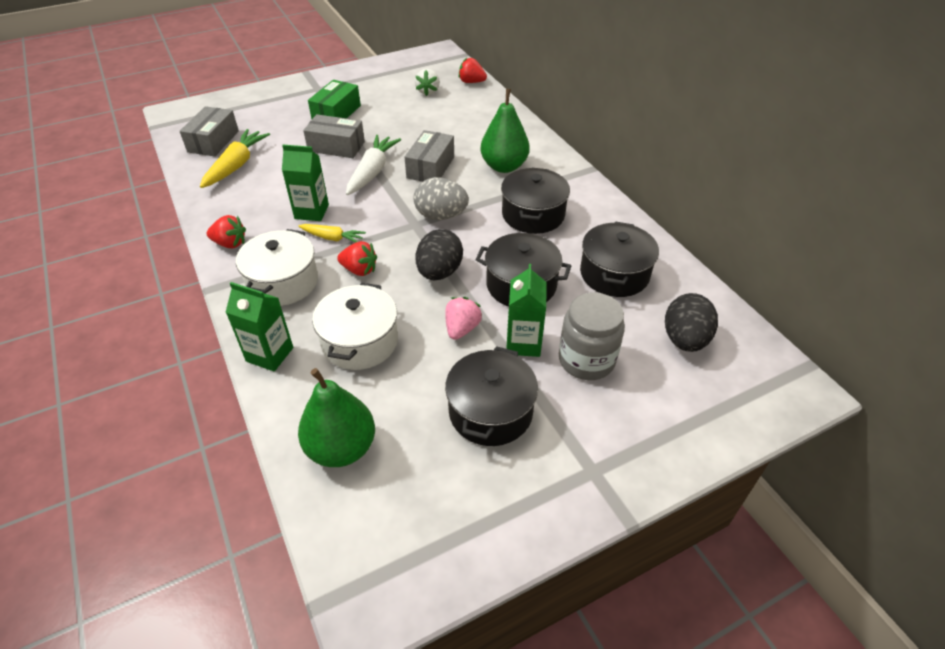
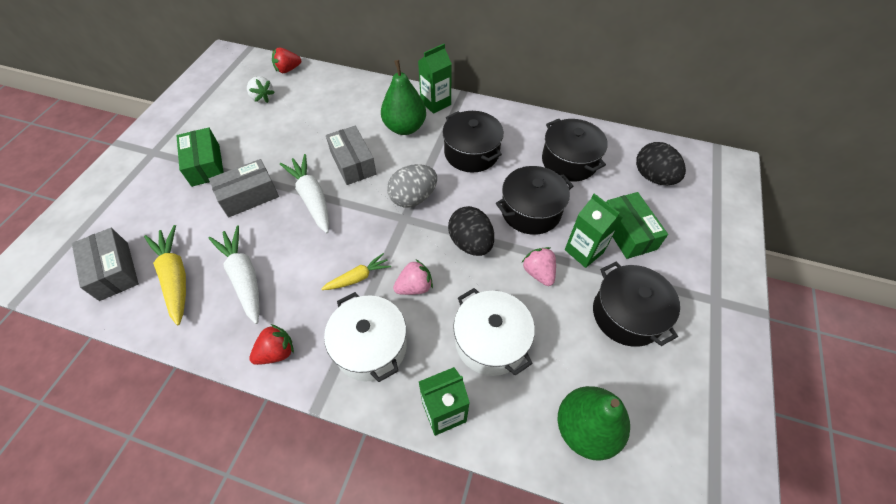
camera: 45 degrees left, 10 degrees up
green carton [282,145,329,221] -> green carton moved to [418,44,452,114]
red strawberry [337,241,377,276] -> pink strawberry [393,260,433,295]
grey jar [559,292,625,380] -> green box [606,192,668,259]
none -> white carrot [208,225,260,324]

